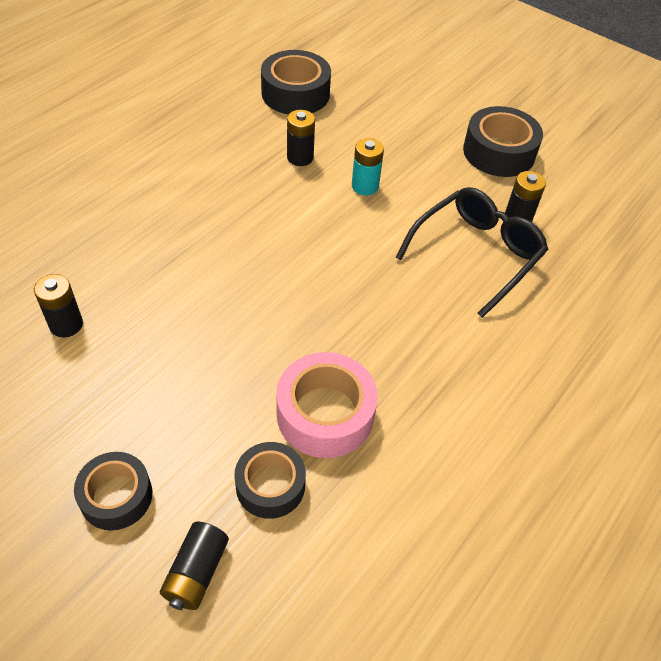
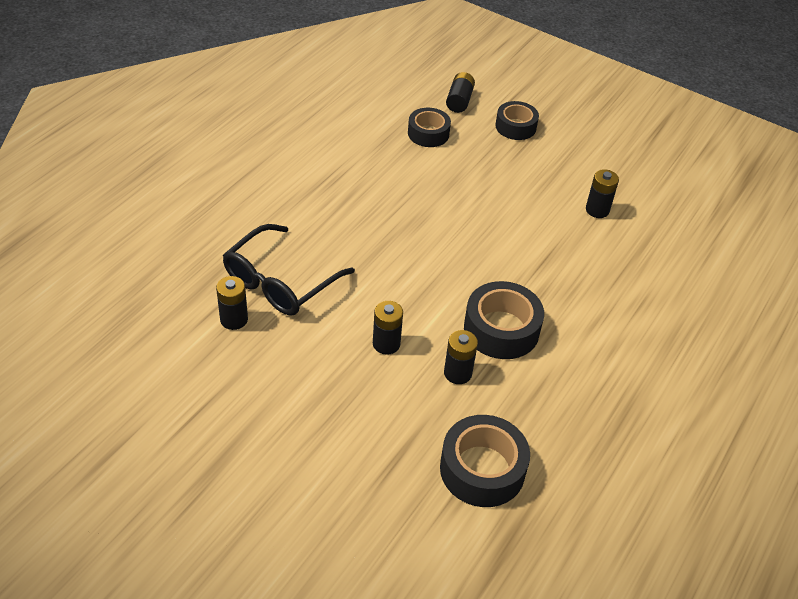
camera: 175 degrees right, 5 degrees down
pink tape [276,352,378,458] -> none
turquoise battery [352,138,384,195] -> black battery [373,301,403,355]
black tape [463,106,543,177] -> black tape moved to [464,281,544,359]

